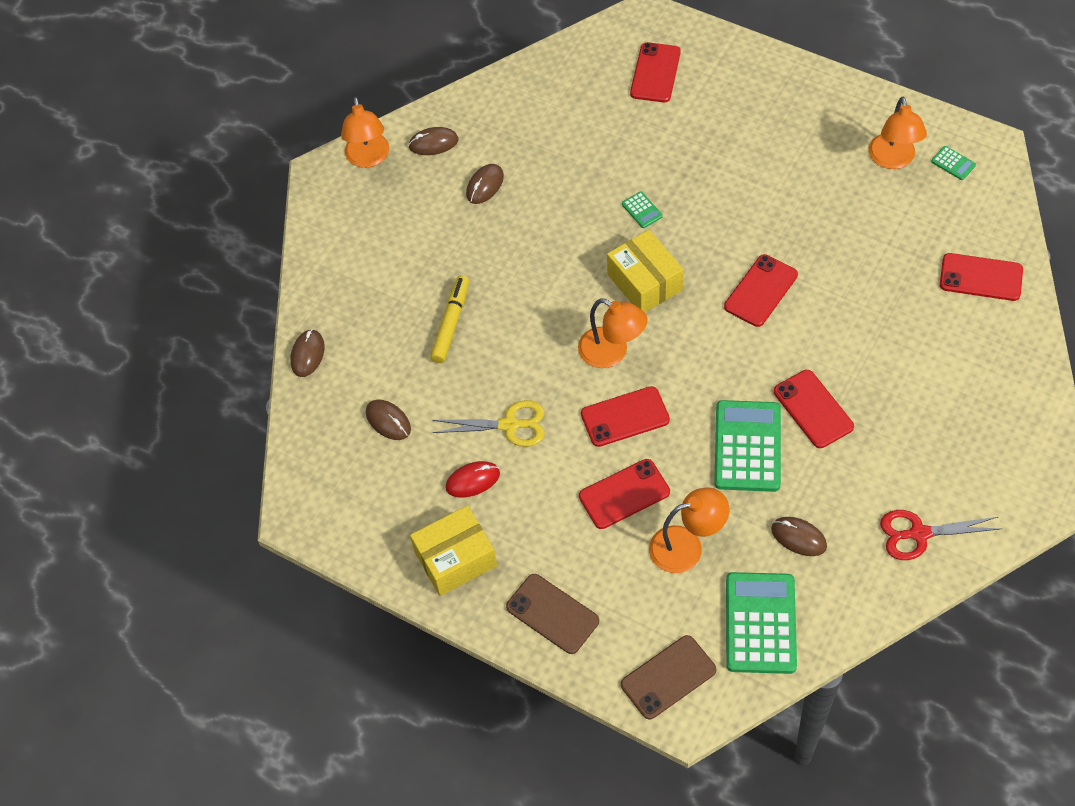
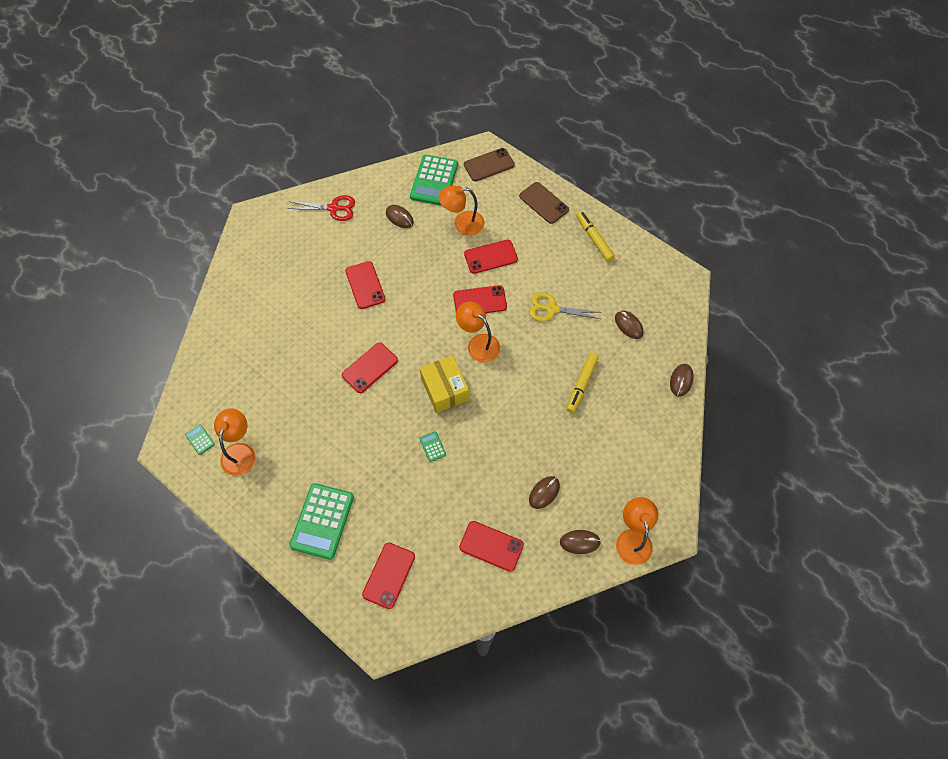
camera: 175 degrees left, 5 degrees up
yellow box [410,505,497,596] -> yellow marker [576,211,615,262]
red mouse [445,461,500,497] -> none
green calculator [714,400,781,492] -> green calculator moved to [289,483,354,560]
red phone [940,253,1023,301] -> red phone moved to [459,521,524,572]

